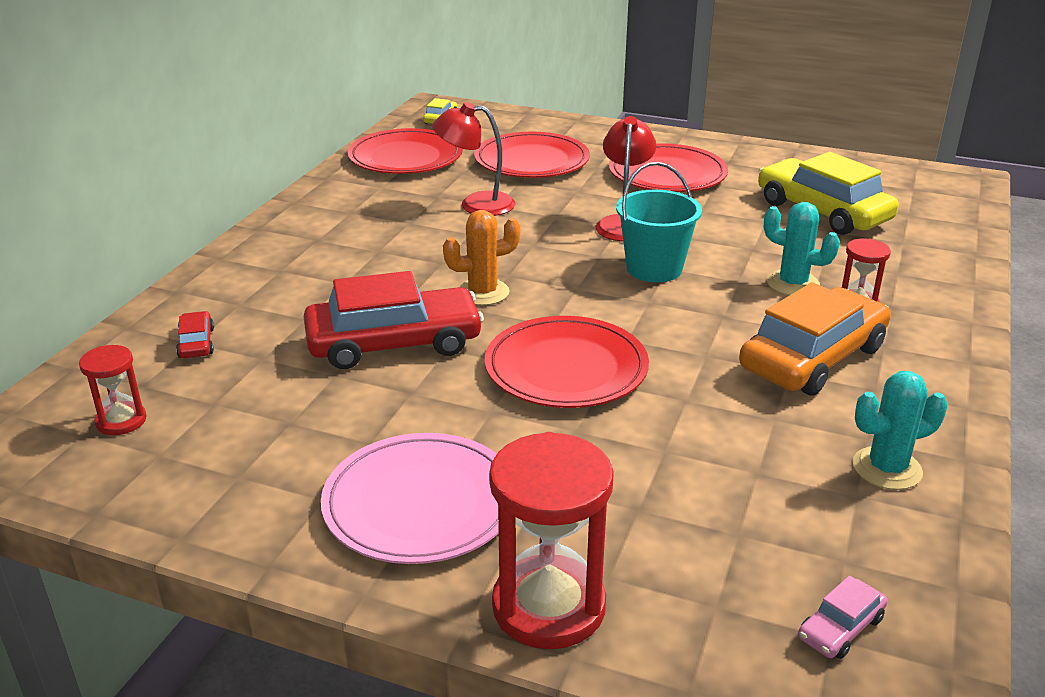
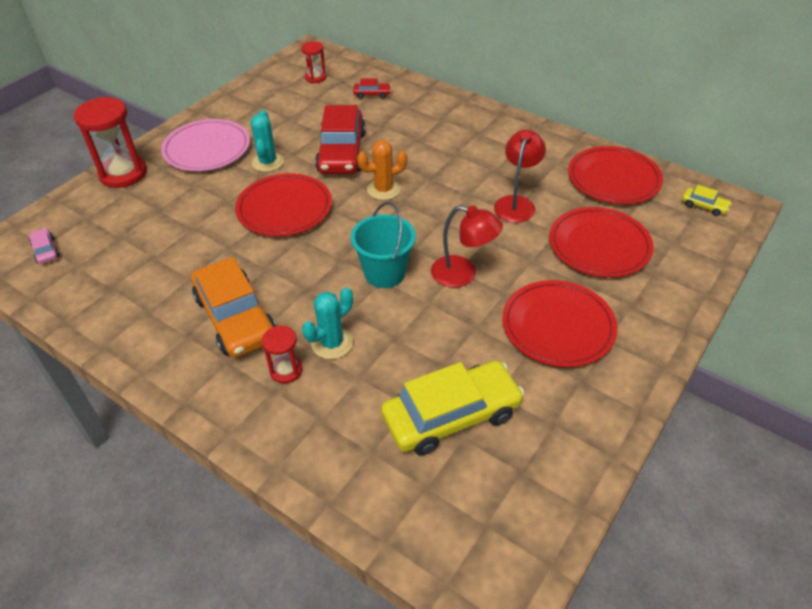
camera: 105 degrees right, 15 degrees up
orange cactus [443,210,521,305] -> orange cactus turned 75 degrees clockwise [357,140,407,200]
turquoise cactus [853,371,948,490] -> turquoise cactus moved to [251,110,284,172]

